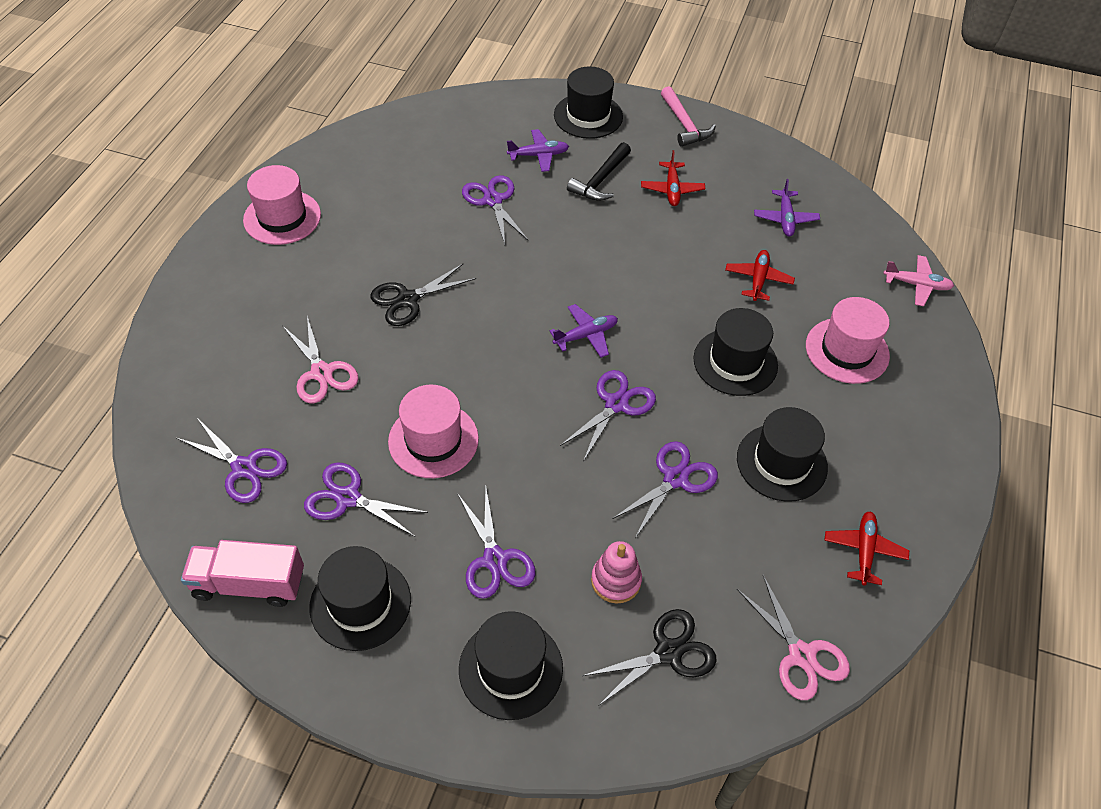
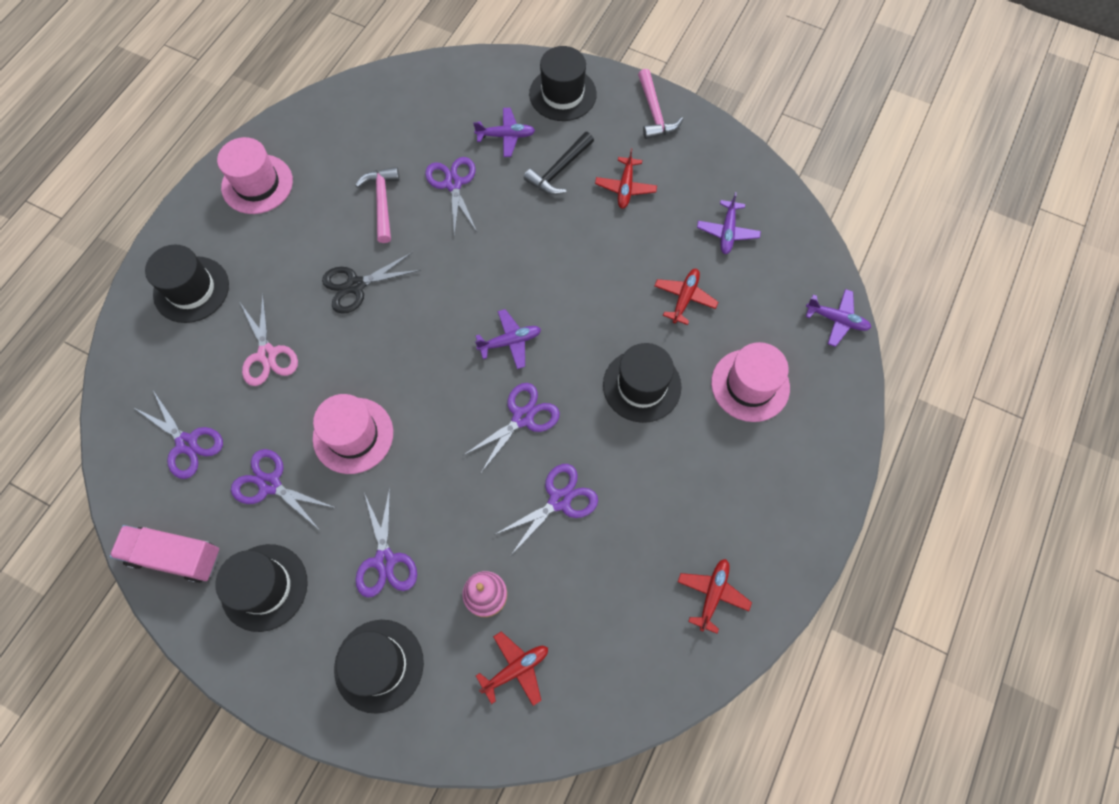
camera: 10 degrees right, 15 degrees up
black scissors [582,609,717,706] -> red plane [476,632,548,706]
black hat [737,407,828,502] -> black hat moved to [145,245,229,323]
pink scissors [737,575,850,700] -> none
pink plane [883,255,954,306] -> purple plane [806,289,871,347]
none -> pink hammer [355,167,400,243]

